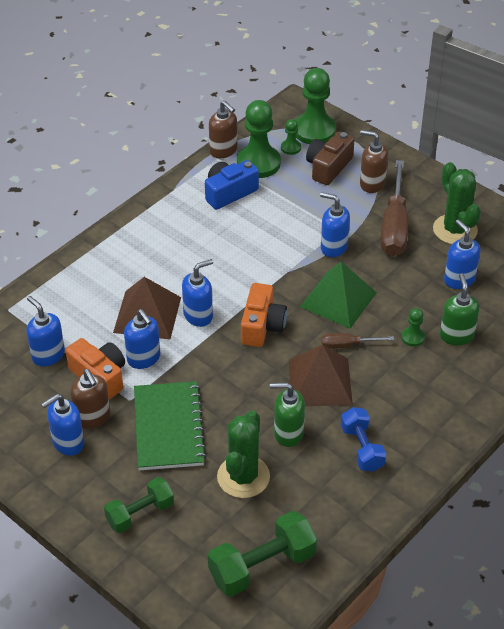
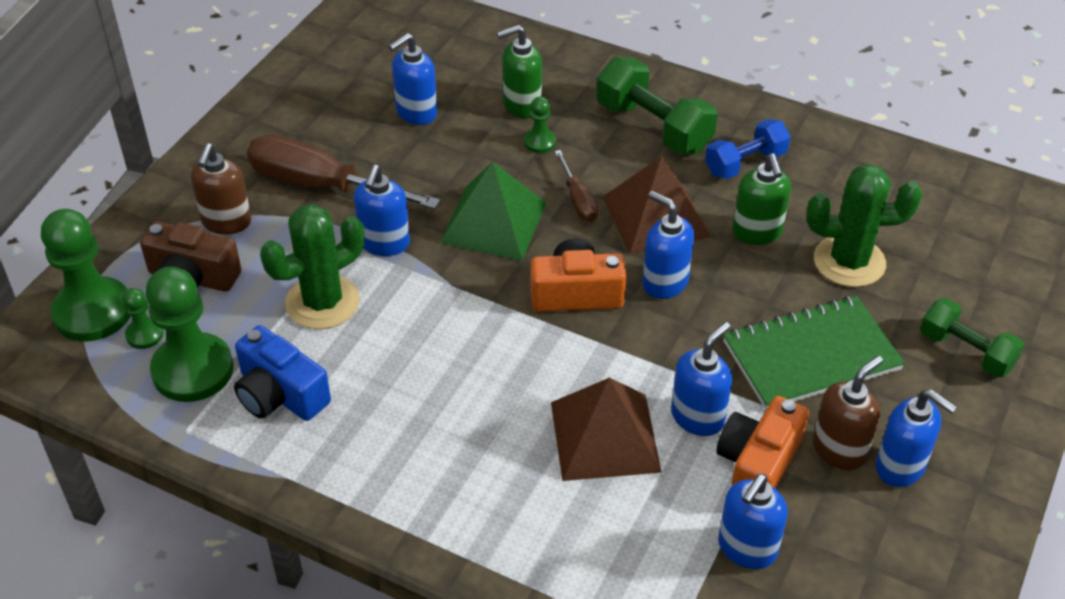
camera: 105 degrees left, 0 degrees up
blue soap dispenser [182,259,213,327] -> blue soap dispenser moved to [642,191,694,299]
green dumbbell [208,511,317,597] -> green dumbbell moved to [597,57,718,154]
brown soap dispenser [209,101,237,158] -> none
brown screwdriver [381,160,408,256] -> brown screwdriver turned 150 degrees counterclockwise [247,135,441,209]
green cactus [433,162,481,244] -> green cactus moved to [260,204,364,329]

